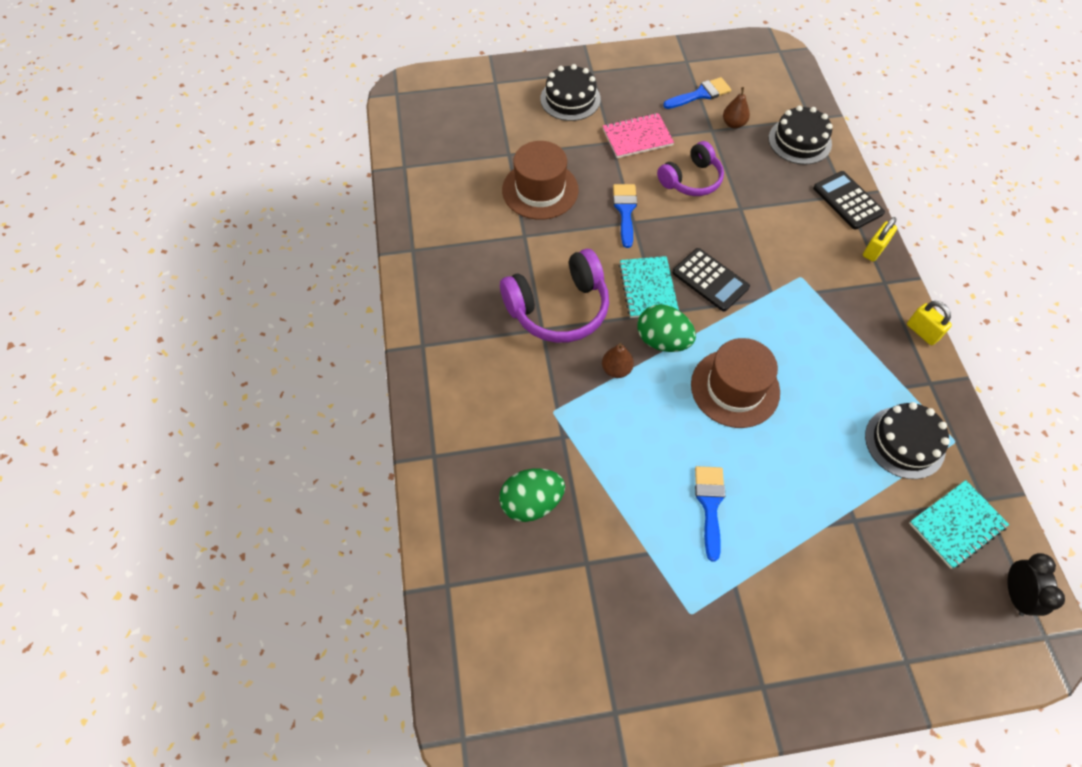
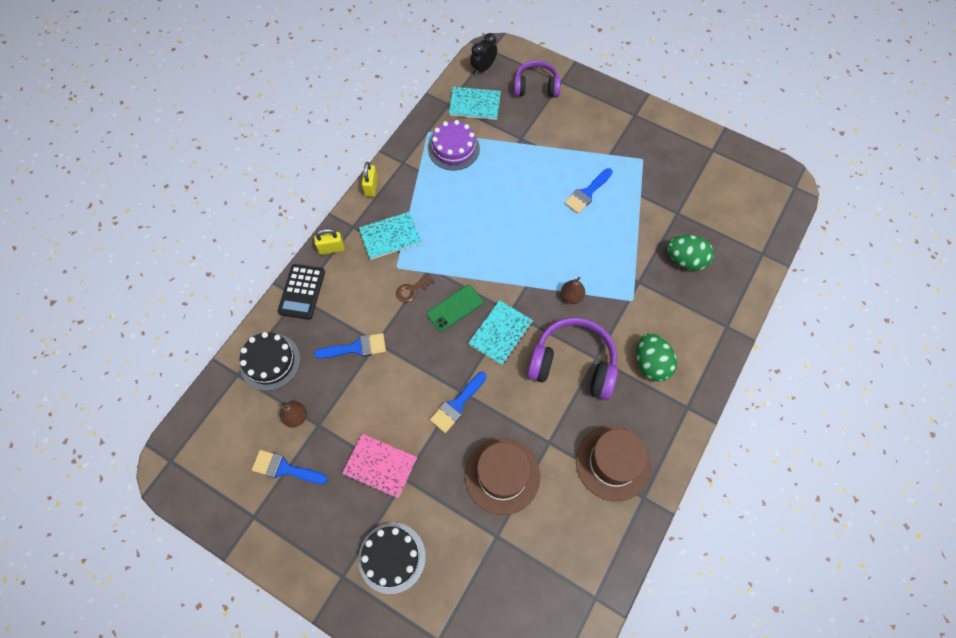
camera: 140 degrees left, 5 degrees up
green egg [637,304,696,352] -> green egg moved to [637,333,677,382]
purple headphones [657,141,724,196] -> purple headphones moved to [514,60,561,97]
black calculator [672,248,750,311] -> green phone [427,285,483,332]
brown hat [691,338,780,428] -> brown hat moved to [576,426,651,501]
black cake [865,402,950,479] -> purple cake [428,120,480,171]
none -> blue brush [314,333,386,359]
none -> turquoise notebook [359,212,421,260]
none -> brown key [396,274,435,303]

